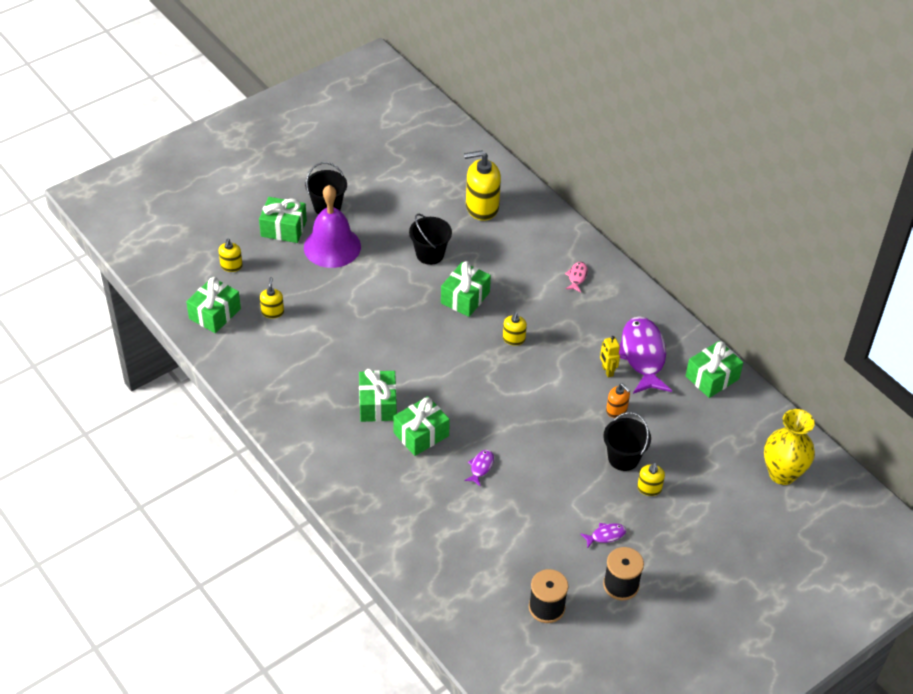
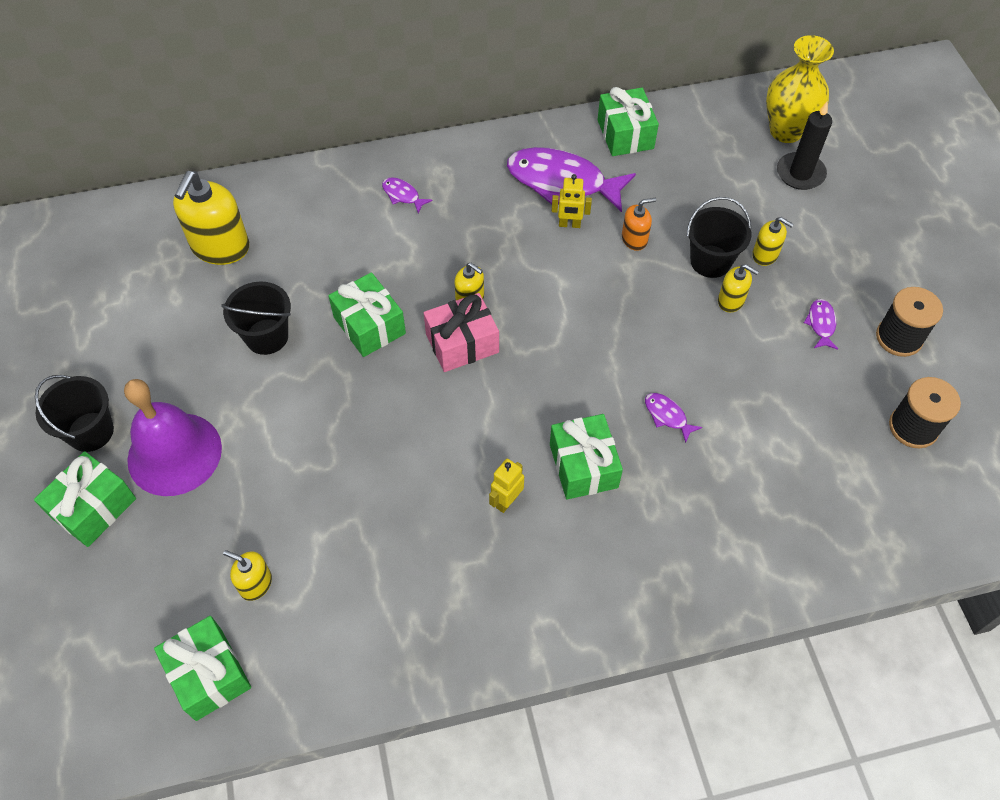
camera: 65 degrees left, 10 degrees up
yellow soap dispenser [219,239,243,272] -> yellow soap dispenser moved to [718,264,759,312]
green gift [359,369,397,422] -> yellow robot [489,459,524,513]
pink fish [565,262,588,292] -> purple fish [382,177,432,213]
none -> pink gift [424,293,499,372]
none -> black candle [777,102,832,190]

